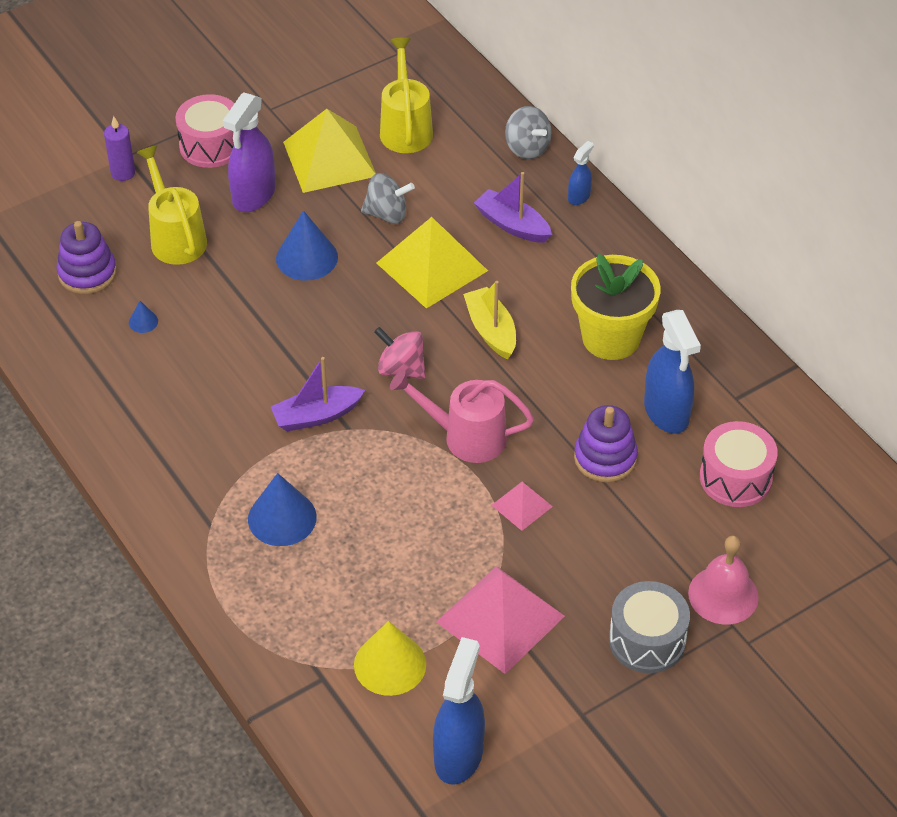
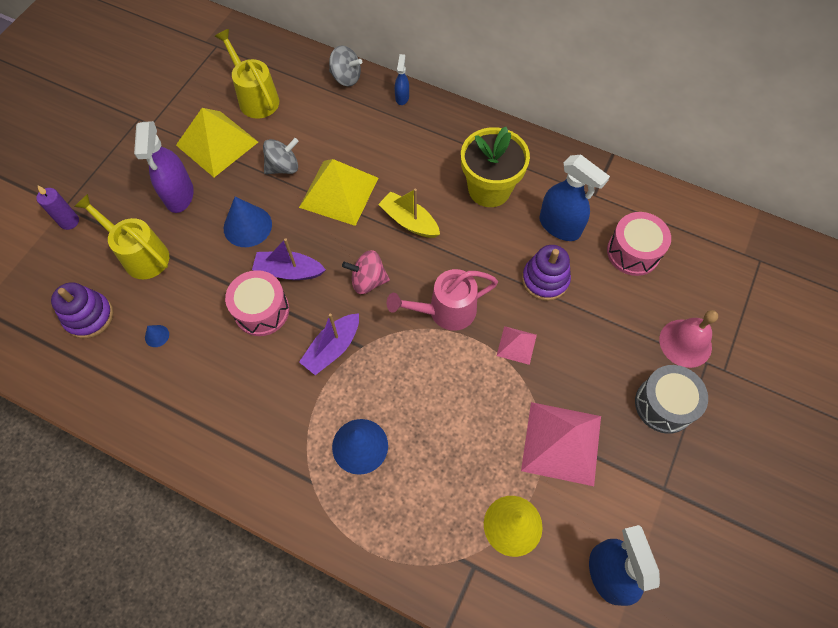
camera: 30 degrees left, 15 degrees up
pink drum [175,94,235,168] -> pink drum moved to [225,270,289,336]
purple boat [474,172,552,243] -> purple boat moved to [252,238,326,280]

